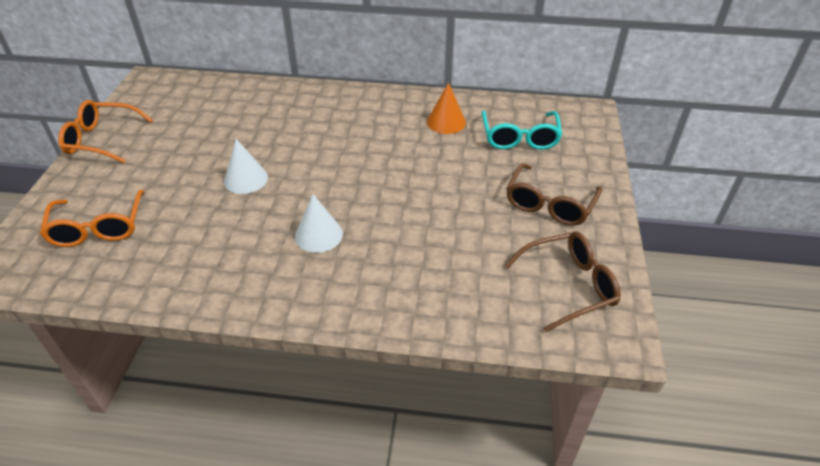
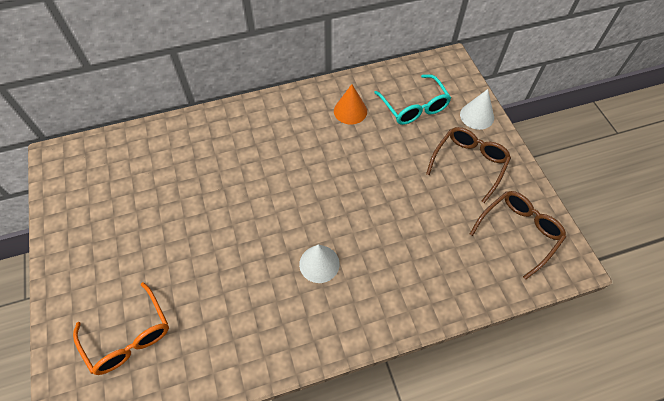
camera: 25 degrees left, 15 degrees up
orange glasses [58,100,153,163] -> none
white cone [224,139,268,194] -> white cone moved to [460,89,494,130]
brown glasses [506,163,603,226] -> brown glasses turned 150 degrees counterclockwise [426,127,511,203]

